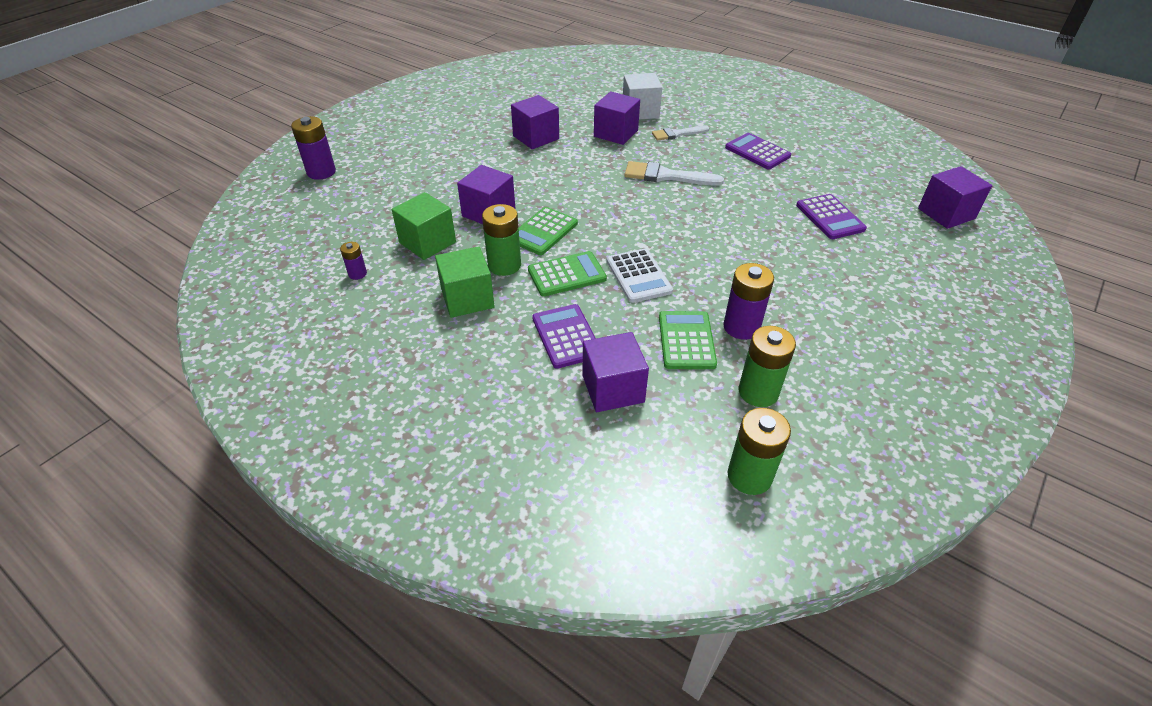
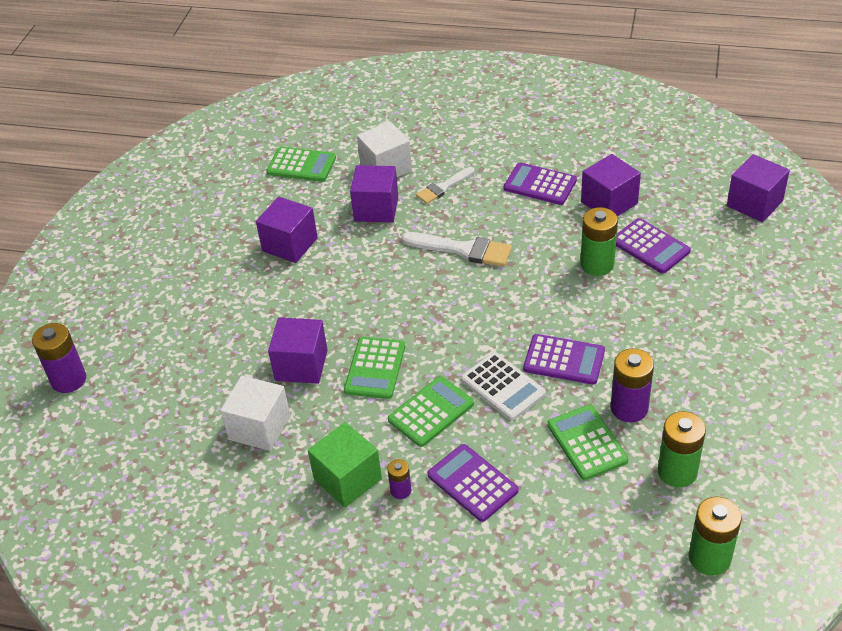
camera: 20 degrees left, 0 degrees up
purple battery [340,242,367,280] -> purple battery moved to [387,459,411,499]
green cube [392,192,456,260] -> white cube [220,376,291,451]
green battery [482,204,521,276] -> green battery moved to [580,207,618,276]
purple cube [582,332,649,412] -> purple cube moved to [581,154,641,216]
white brush [624,161,724,186] -> white brush turned 150 degrees counterclockwise [401,232,512,267]
none -> green calculator [266,147,336,182]
none -> purple calculator [523,334,605,385]

